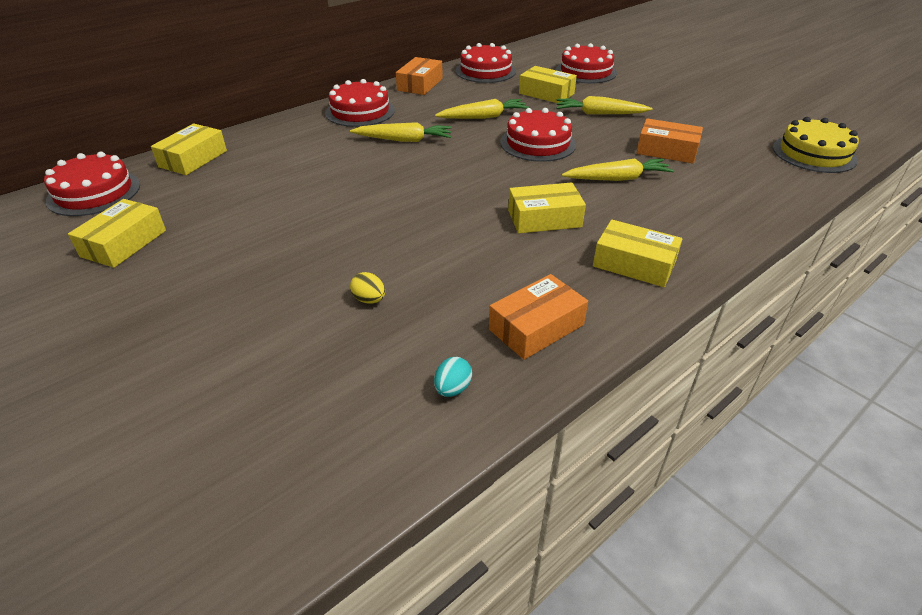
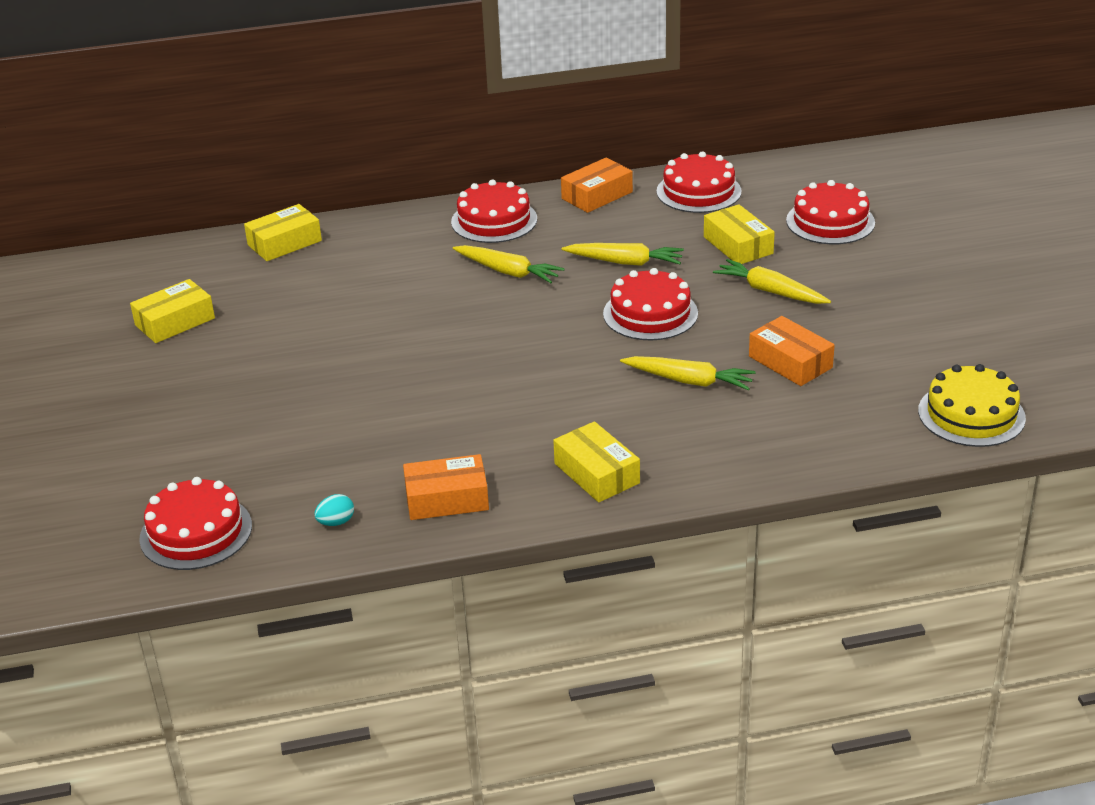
camera: 30 degrees right, 5 degrees down
red cake [44,152,140,216] -> red cake moved to [139,477,252,570]
yellow egg [350,272,385,304] -> none
yellow box [508,182,586,233] -> none

